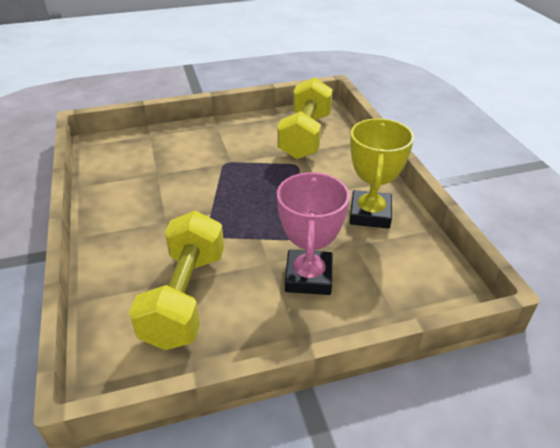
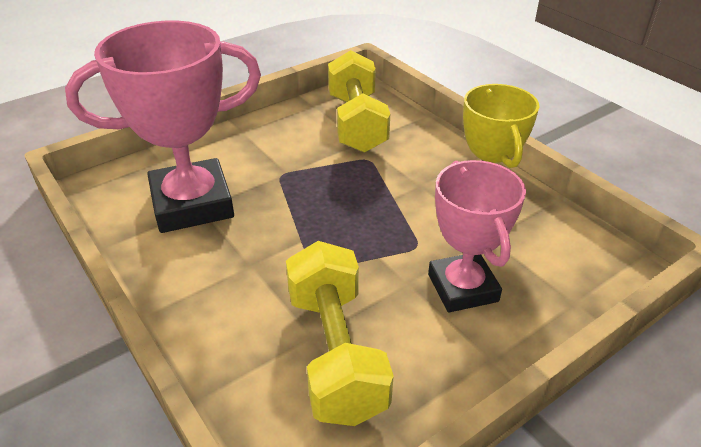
camera: 20 degrees left, 0 degrees up
none -> pink trophy [65,21,261,233]

